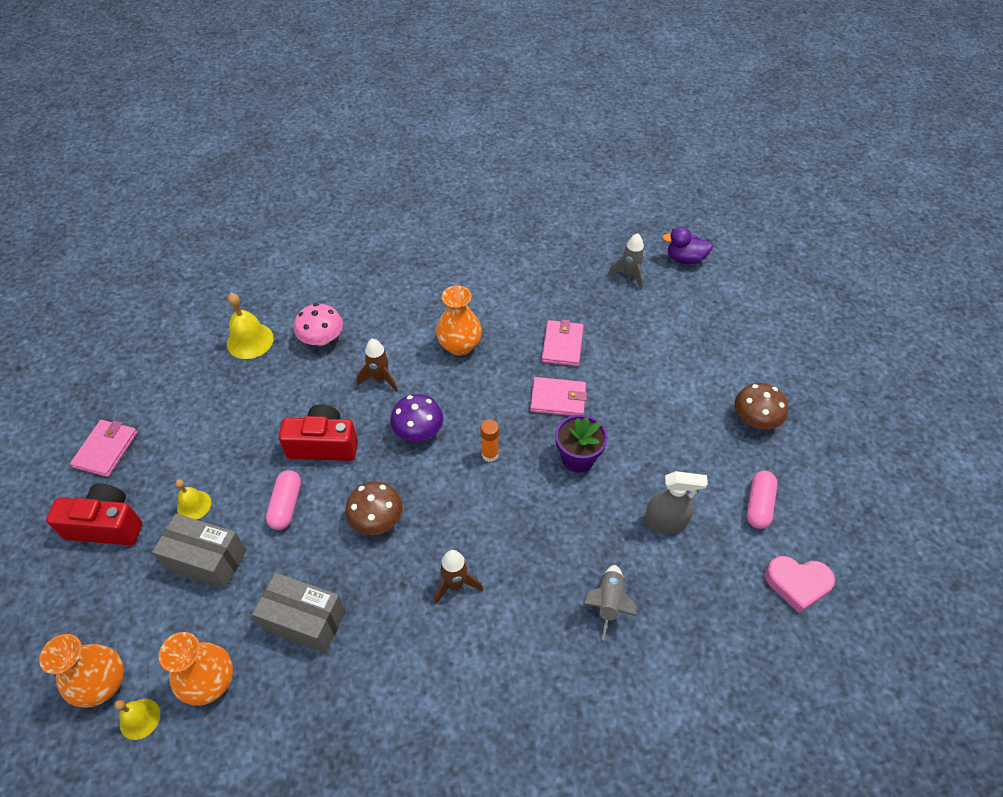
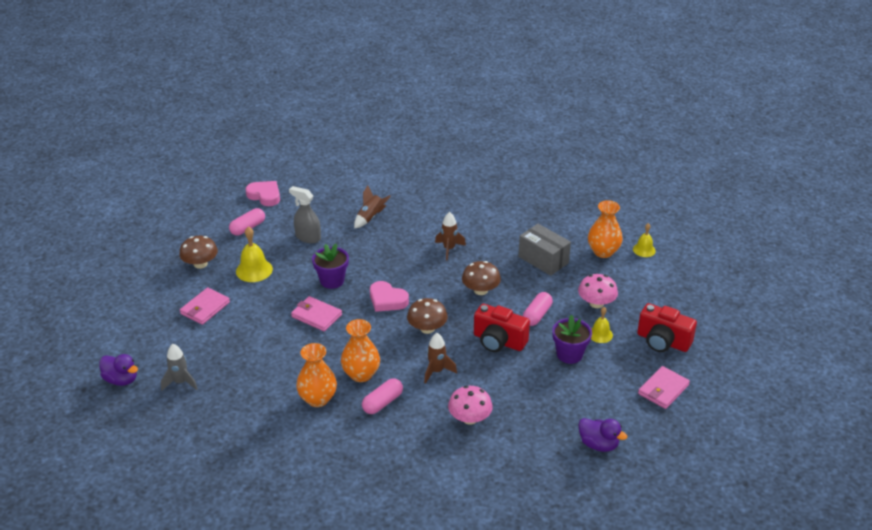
camera: 155 degrees left, 15 degrees down
orange vase [39,634,124,708] -> orange vase moved to [296,343,337,407]
grey box [152,514,247,589] -> pink mushroom [578,274,618,308]
yellow bell [227,293,274,359] -> yellow bell moved to [236,227,273,282]
purple mushroom [390,394,443,442] -> brown mushroom [407,298,448,334]
orange glue stick [480,420,499,462] -> pink heart [370,281,409,312]
pink wallet [542,319,584,366] -> pink wallet moved to [180,287,230,325]
grey rocket [583,565,637,640] -> brown rocket [354,185,391,229]
none -> pink capsule [362,378,403,414]
none -> purple flower pot [552,315,592,364]
none -> purple duck [578,418,627,452]

